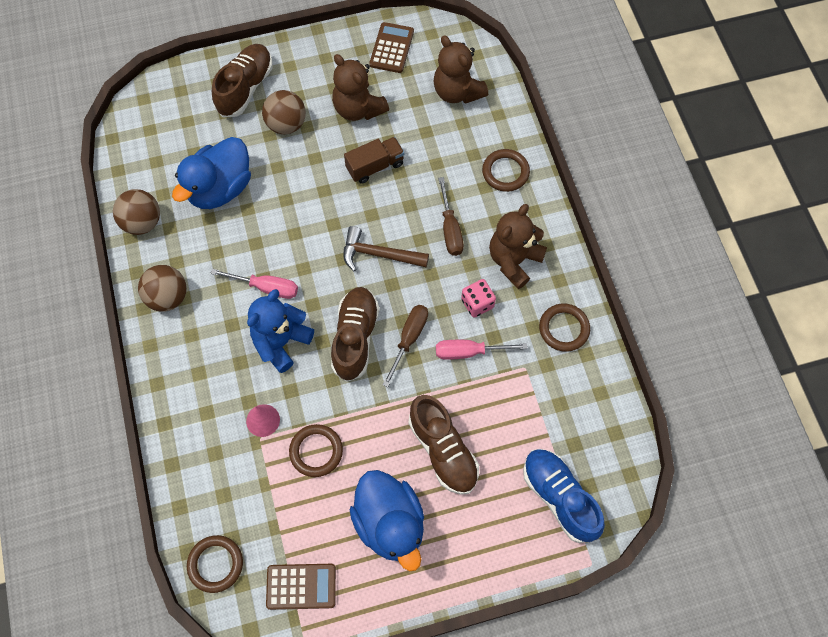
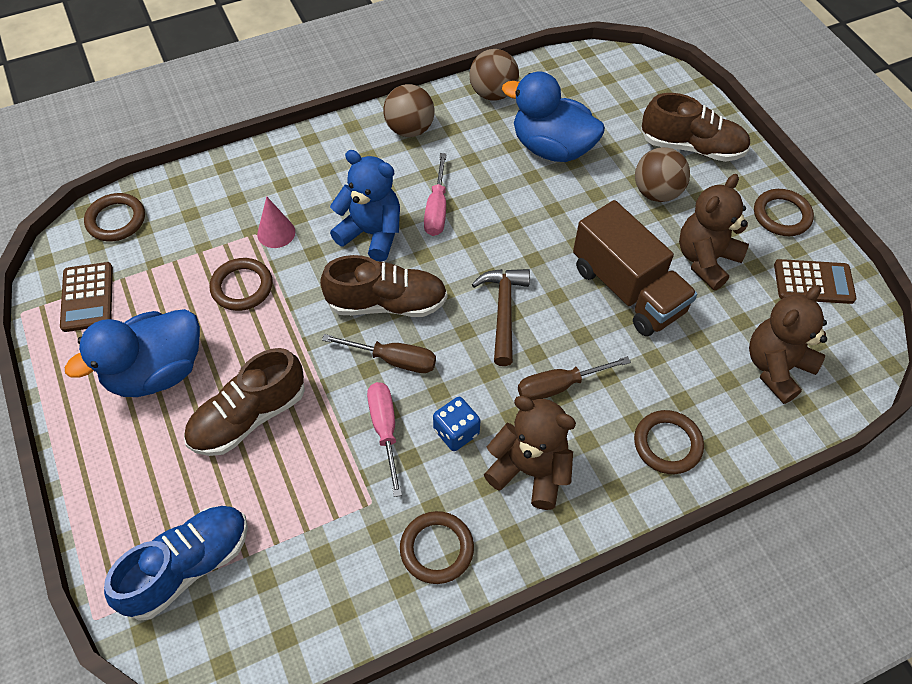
camera: 80 degrees right, 10 degrees down
brown truck [344,137,404,184] -> brown truck [573,200,697,336], size x1.68
pink dice [461,279,496,318] -> blue dice [433,397,480,451]
none -> brown ring [754,189,814,236]

